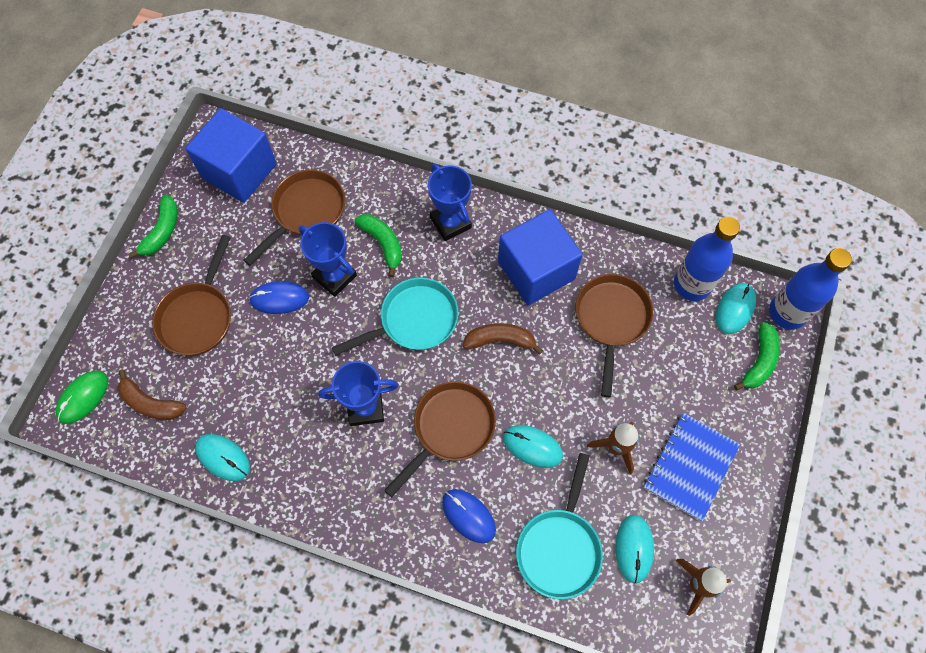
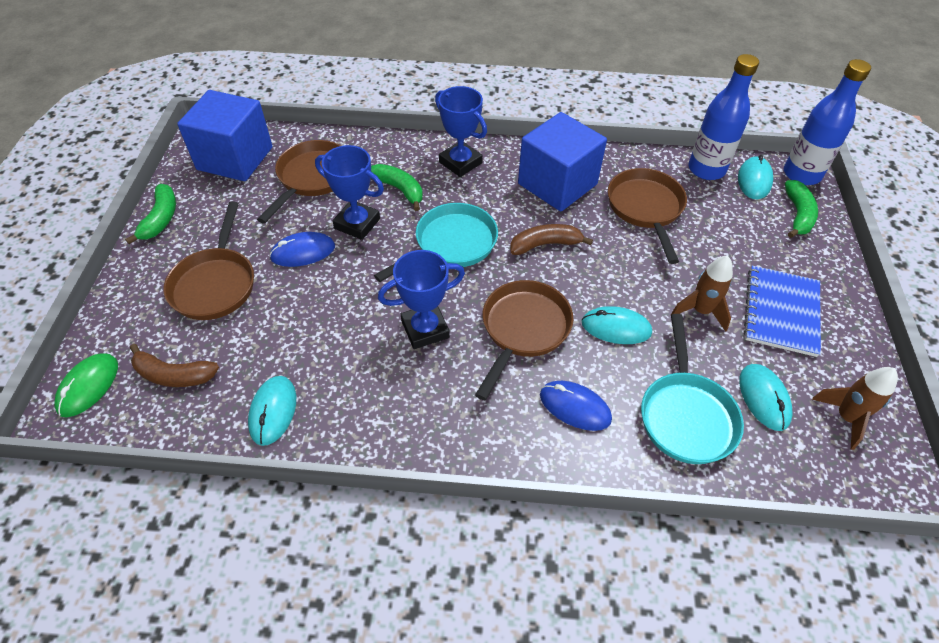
camera: 15 degrees left, 15 degrees down
turquoise mouse [195,434,250,481] -> turquoise mouse turned 75 degrees clockwise [248,376,296,446]

